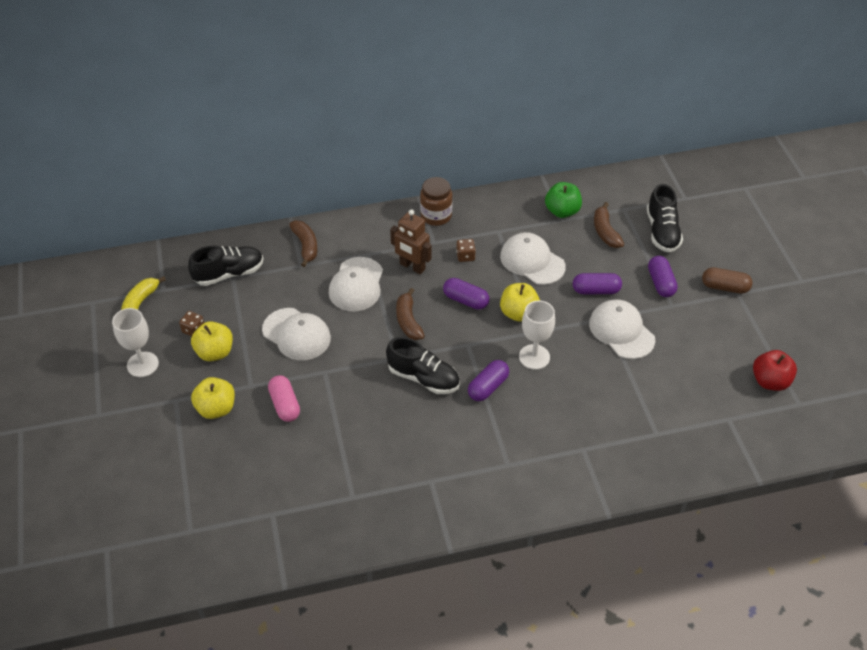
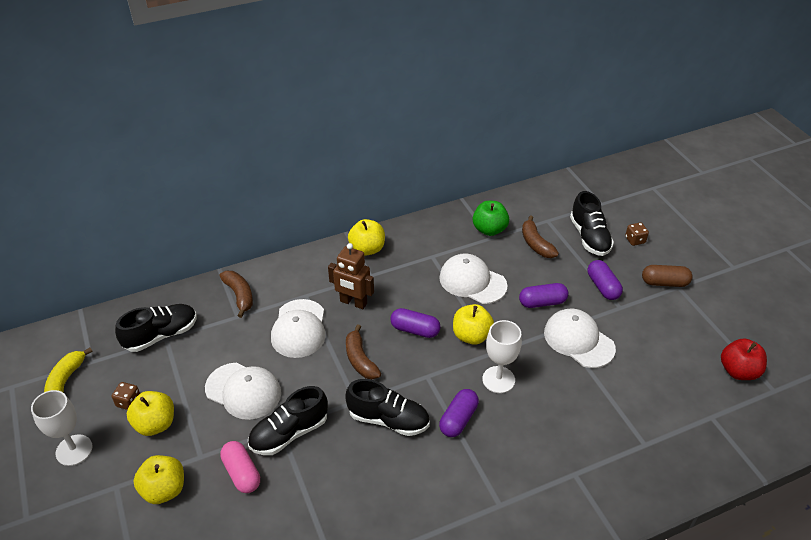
camera: 10 degrees left, 5 degrees down
brown jar [420,177,453,226] -> yellow apple [348,219,385,256]
brown dice [456,239,476,262] -> brown dice moved to [625,222,649,246]
none -> black shoe [248,386,328,455]

